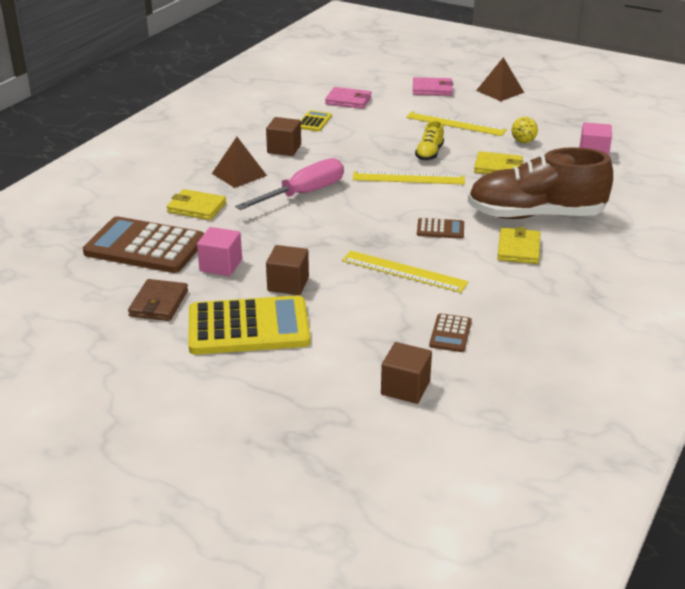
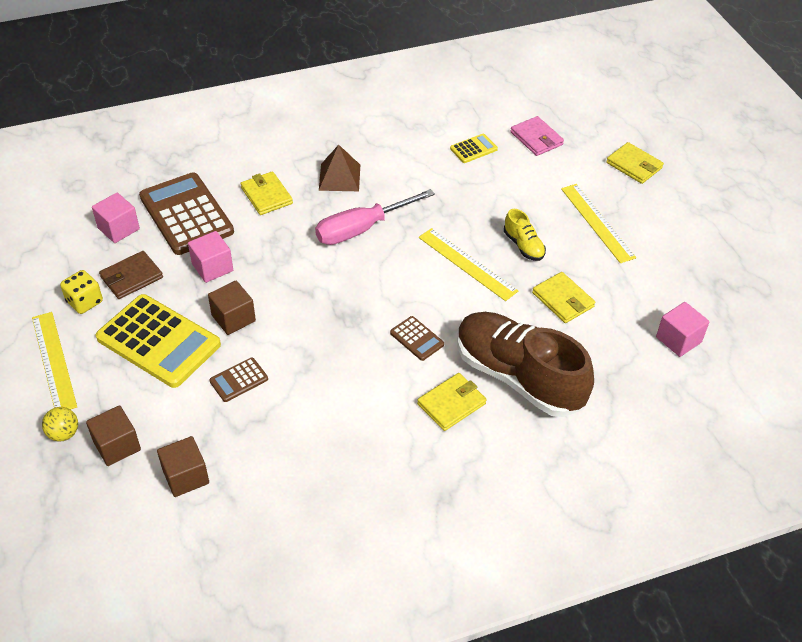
camera: 40 degrees right, 15 degrees up
pink screwdriver [235,158,344,210] -> pink screwdriver turned 150 degrees clockwise [315,189,435,245]
brown cube [266,117,301,156] -> brown cube moved to [86,405,141,466]
yellow ruler [342,251,469,293] -> yellow ruler moved to [32,312,77,410]
pink wallet [413,77,453,96] -> yellow wallet [606,142,664,184]
yellow shoe [415,121,444,161] -> yellow shoe turned 90 degrees counterclockwise [504,209,546,261]
brown calculator [429,313,472,352] -> brown calculator moved to [209,358,268,402]
brown pyramid [476,57,524,101] -> none
yellow ball [512,117,538,143] -> yellow ball moved to [42,407,78,442]
none -> yellow dice [60,270,103,314]
none -> pink cube [92,193,140,243]

